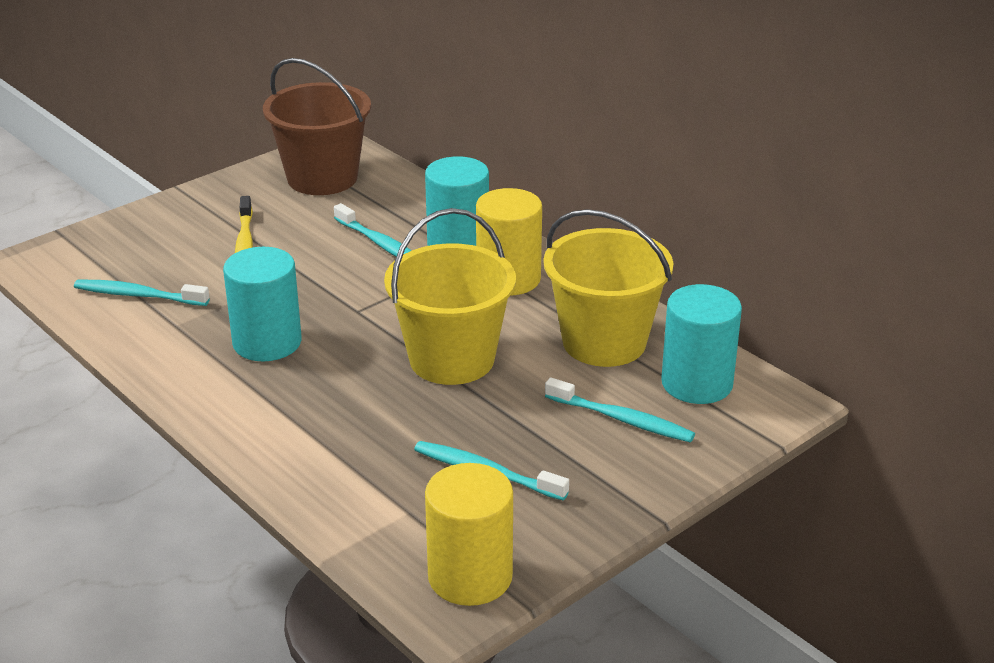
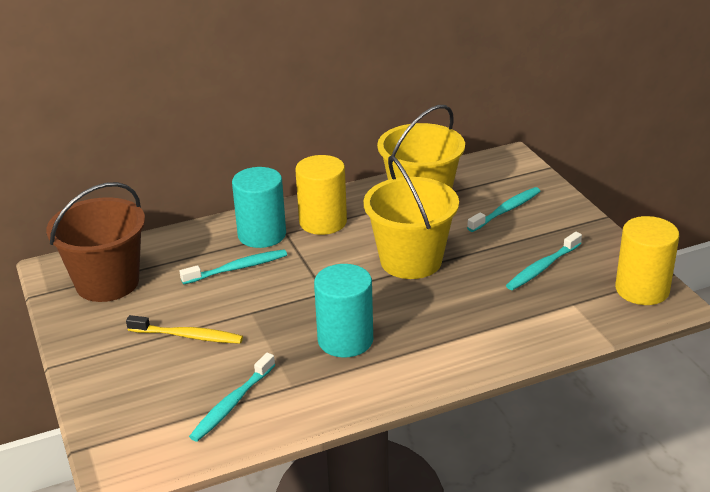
camera: 70 degrees left, 0 degrees up
turquoise cylinder [661,284,742,404] -> none

